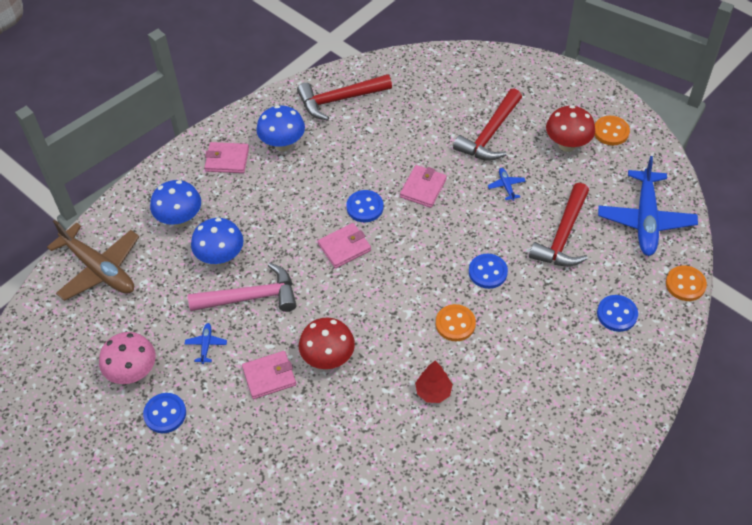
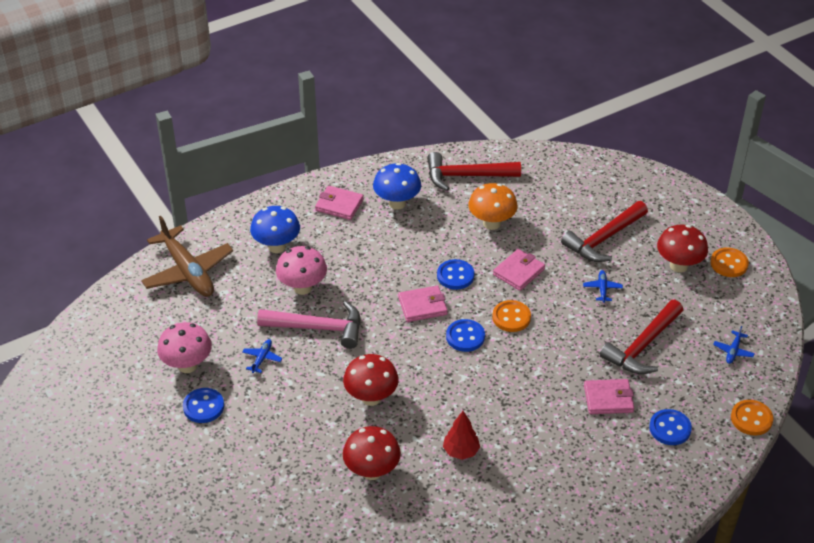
camera: 15 degrees right, 10 degrees down
blue mushroom [191,218,244,266] -> pink mushroom [276,246,327,295]
pink wallet [242,351,296,399] -> pink wallet moved to [584,379,634,414]
orange button [436,304,476,341] -> orange button moved to [492,300,531,332]
blue button [469,254,508,289] -> blue button moved to [446,319,485,352]
blue plane [598,156,698,256] -> blue plane [713,326,755,364], size x0.40
none -> red mushroom [343,426,401,480]
none -> orange mushroom [468,183,518,230]

